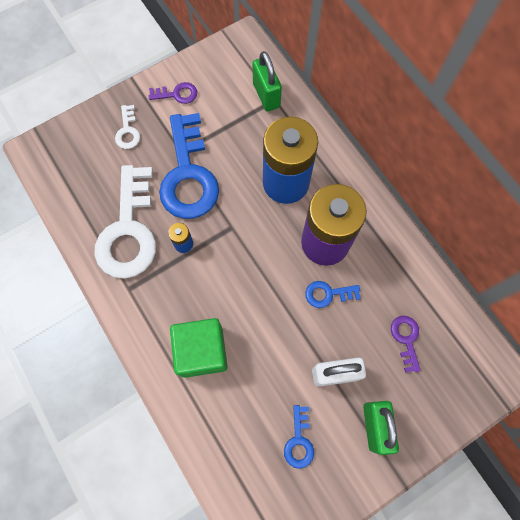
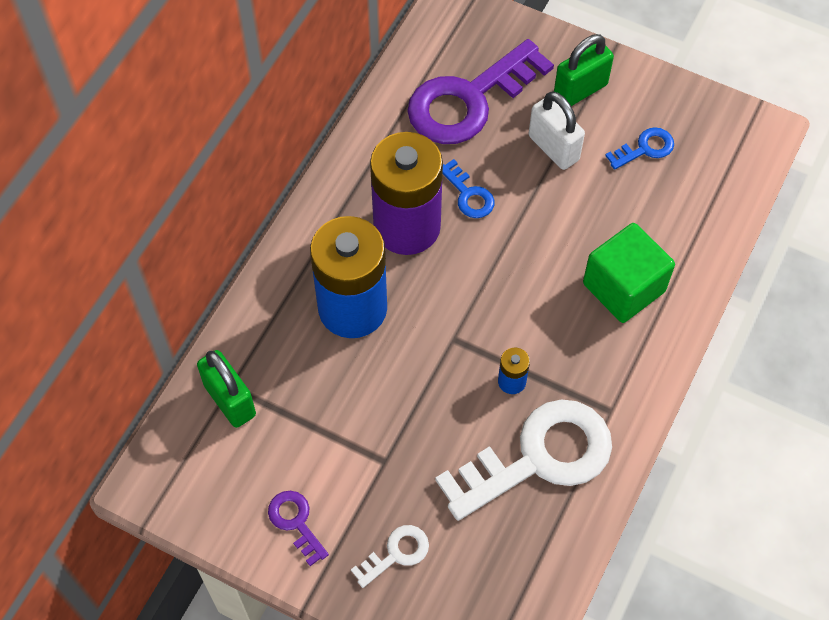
camera: 120 degrees left, 10 degrees down
blue key [159,113,219,219] -> none
green padlock [252,51,282,111] -> green padlock turned 75 degrees counterclockwise [197,350,256,428]
purple key [391,316,421,373] -> purple key [407,39,554,144], size x2.27

